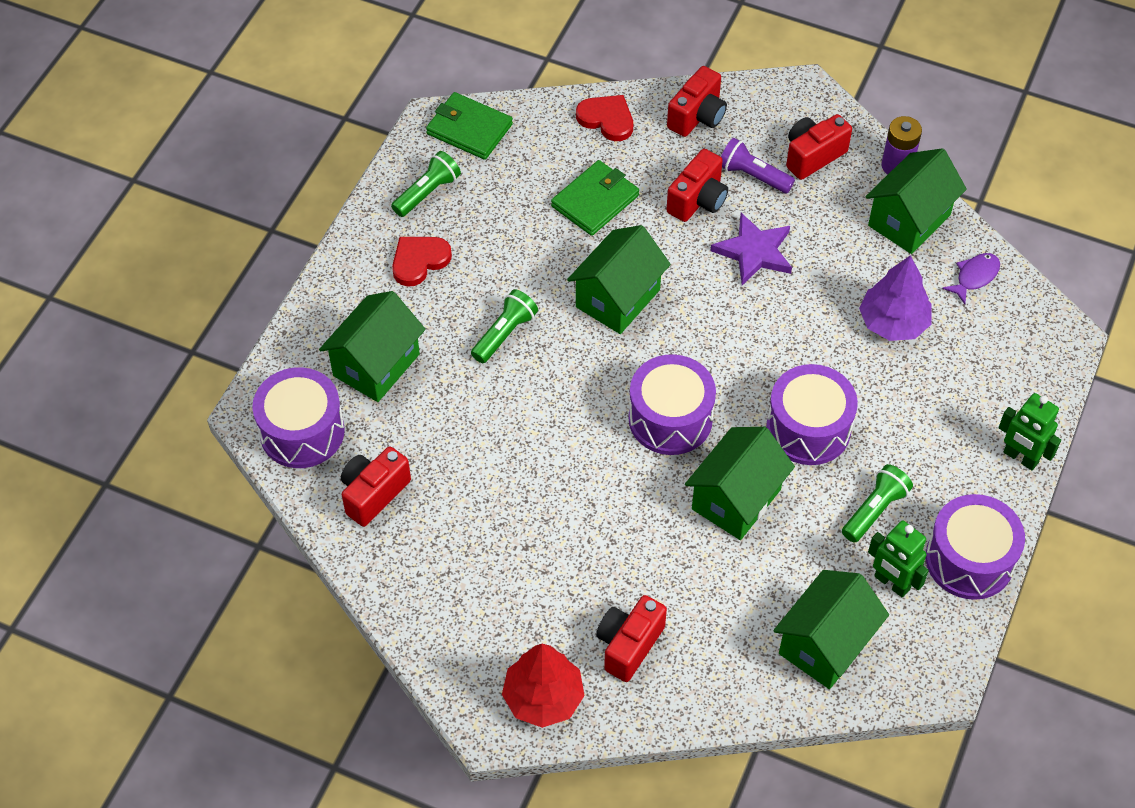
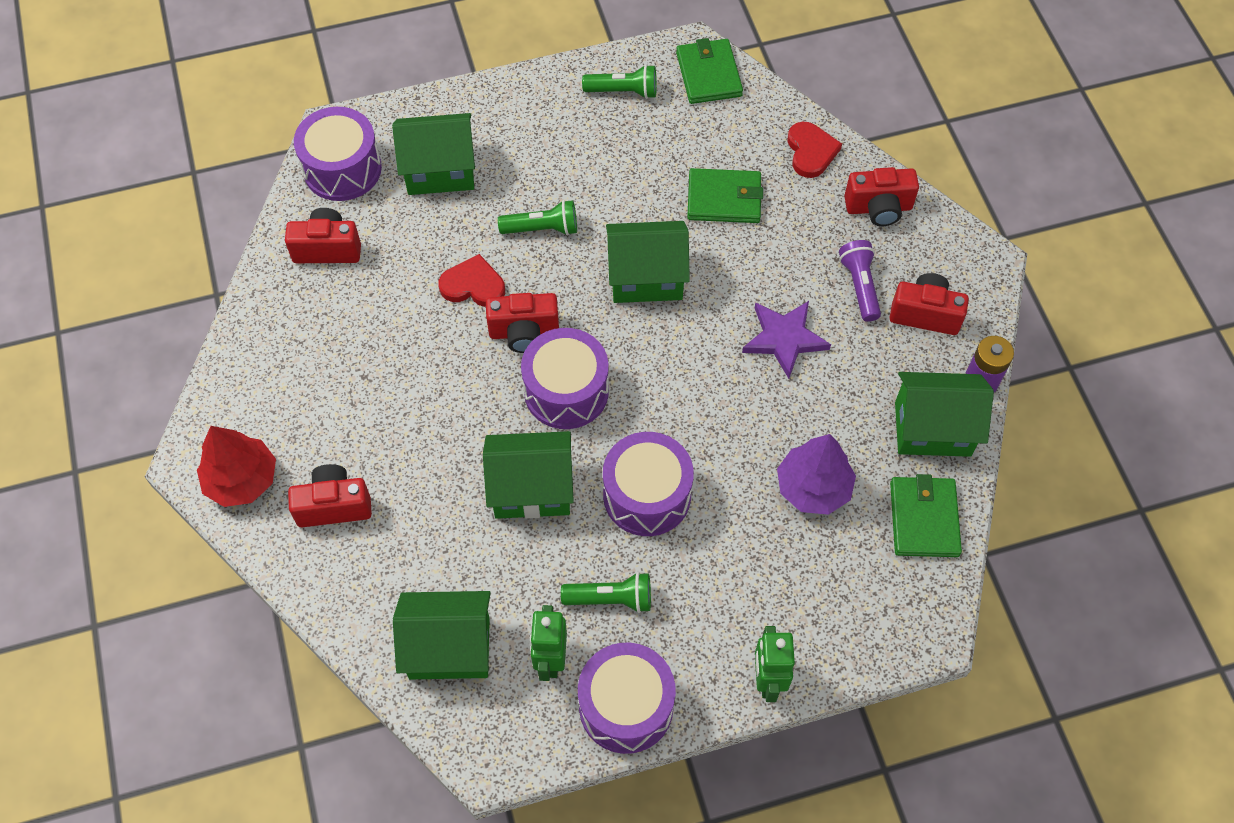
camera: 50 degrees right, 5 degrees up
red heart [392,237,452,287] -> red heart moved to [438,254,505,307]
red camera [666,149,728,222] -> red camera moved to [486,293,559,353]
purple fish [942,253,1000,304] -> green wallet [890,474,962,557]

